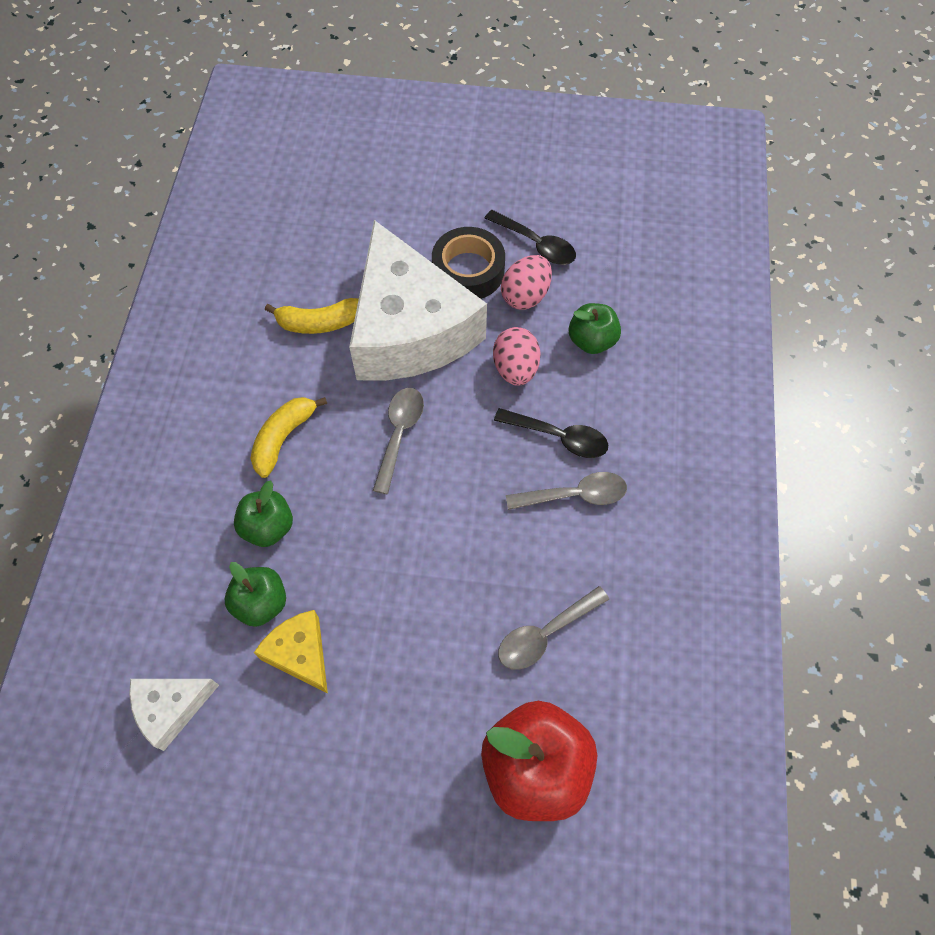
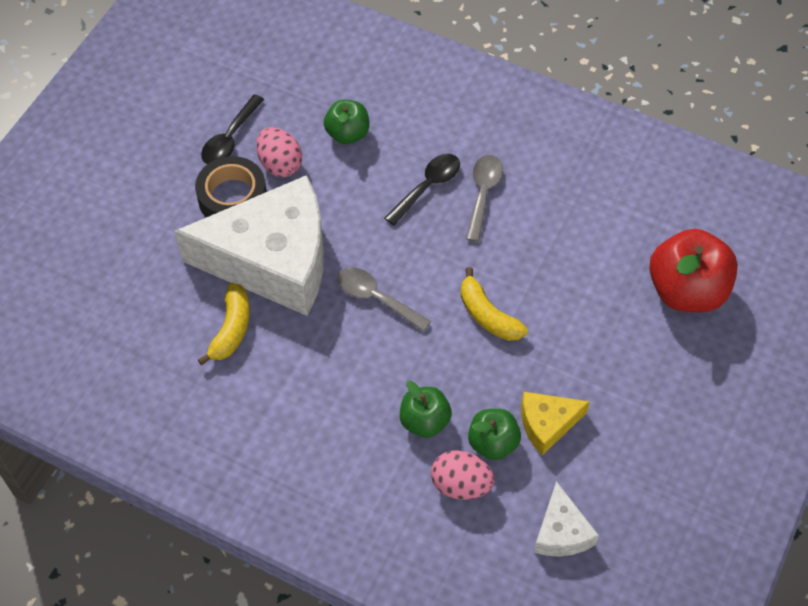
camera: 70 degrees left, 5 degrees down
yellow banana [250,397,327,478] -> yellow banana moved to [461,267,528,341]
black spoon [485,210,576,265] -> black spoon turned 150 degrees clockwise [201,94,264,164]
pink egg [493,327,541,386] -> pink egg moved to [431,450,495,500]
grey spoon [498,586,609,670] -> none

